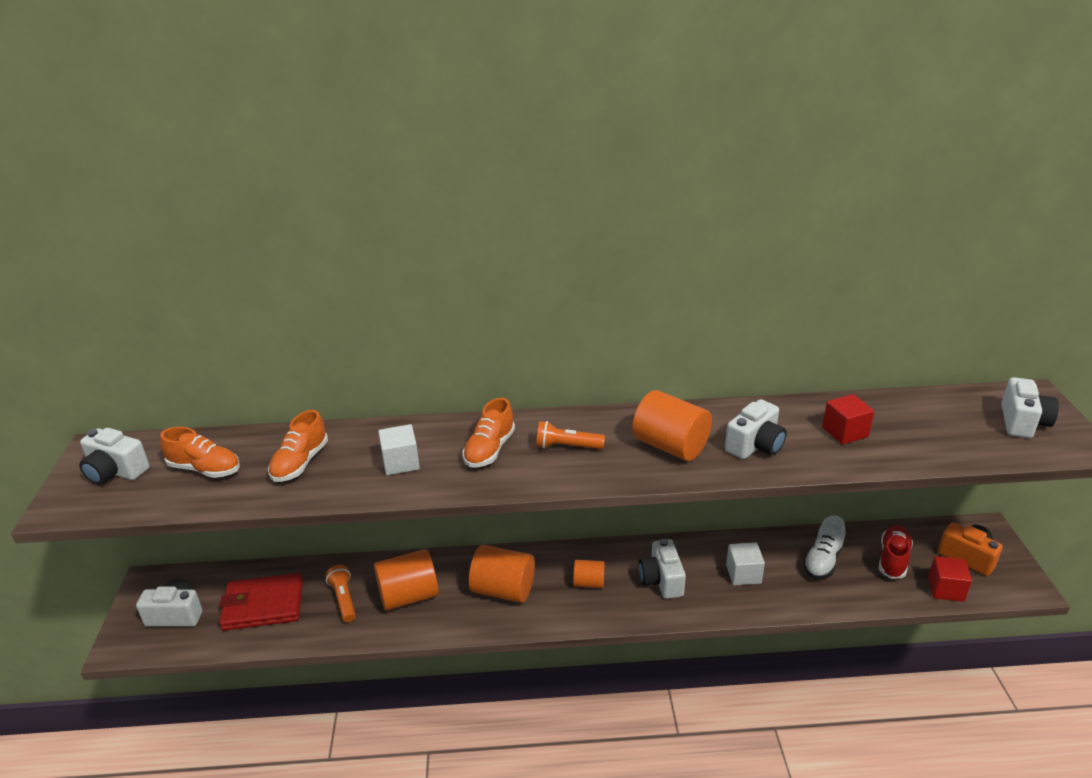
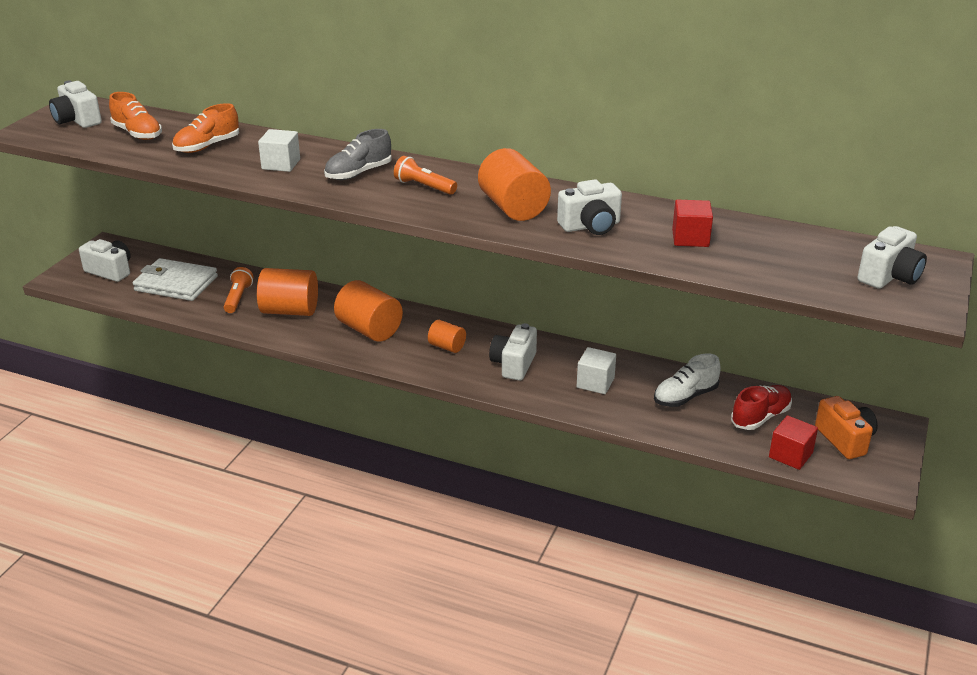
camera: 25 degrees right, 0 degrees up
red wallet [219,573,303,631] -> white wallet [133,258,218,301]
orange shoe [463,398,515,468] -> grey shoe [324,129,392,180]

